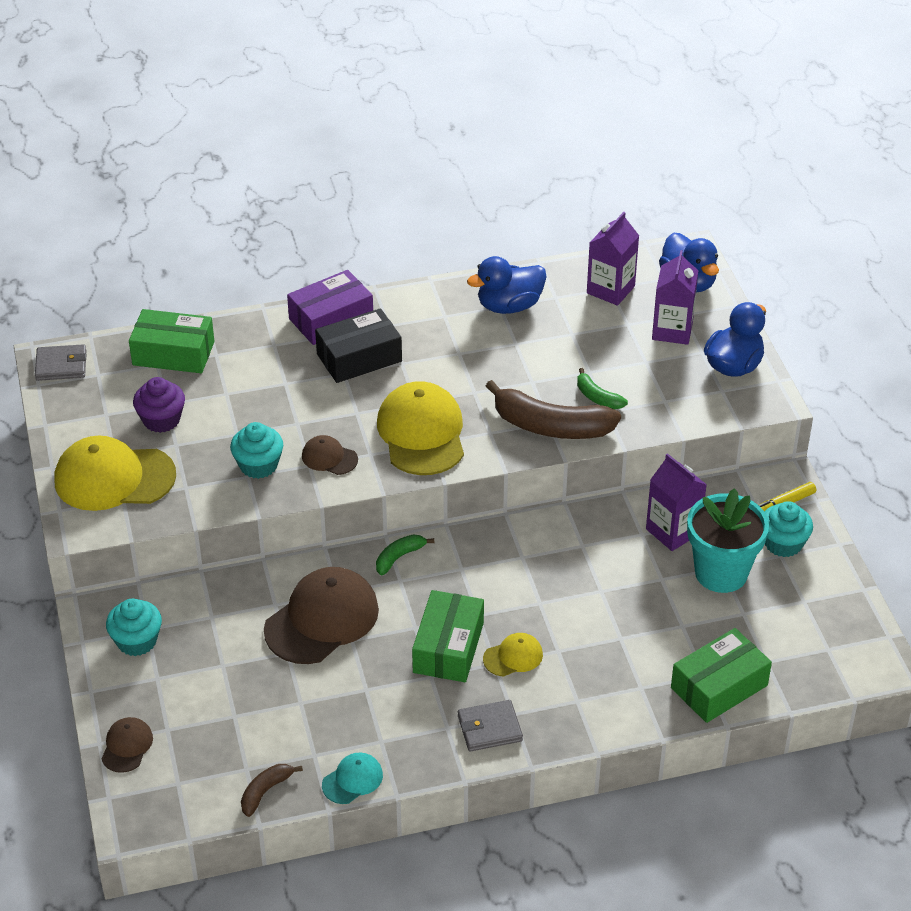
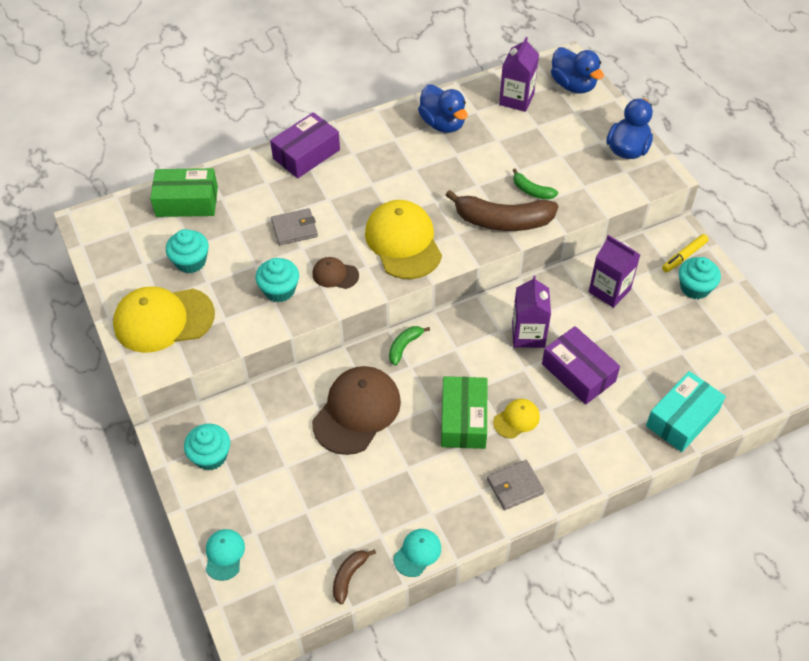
camera: 10 degrees left, 10 degrees up
grey wallet [35,344,86,381] -> grey wallet moved to [271,208,318,245]
brown cap [101,717,153,773] -> turquoise cap [206,529,245,581]
purple cupcake [133,377,185,433] -> turquoise cupcake [166,229,209,273]
black box [315,308,402,383] -> none
blue duck [467,256,547,314] -> blue duck turned 90 degrees counterclockwise [418,85,468,133]
purple carton [652,250,699,345] -> purple carton moved to [512,275,551,348]
green box [671,628,772,723] -> turquoise box [646,371,726,452]
turquoise flower pot [687,488,769,593] -> none
none -> purple box [542,326,620,405]

